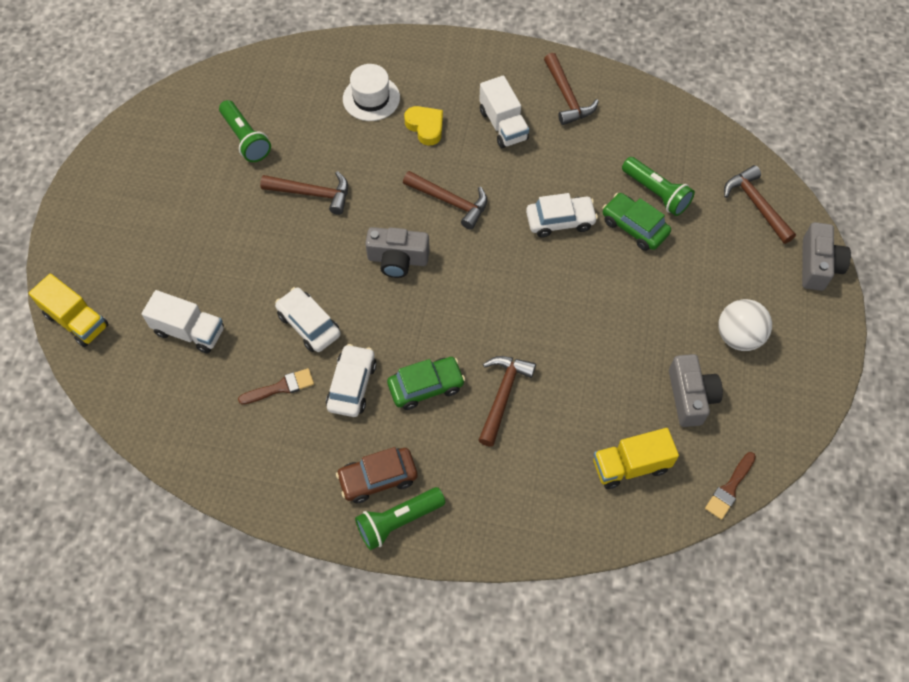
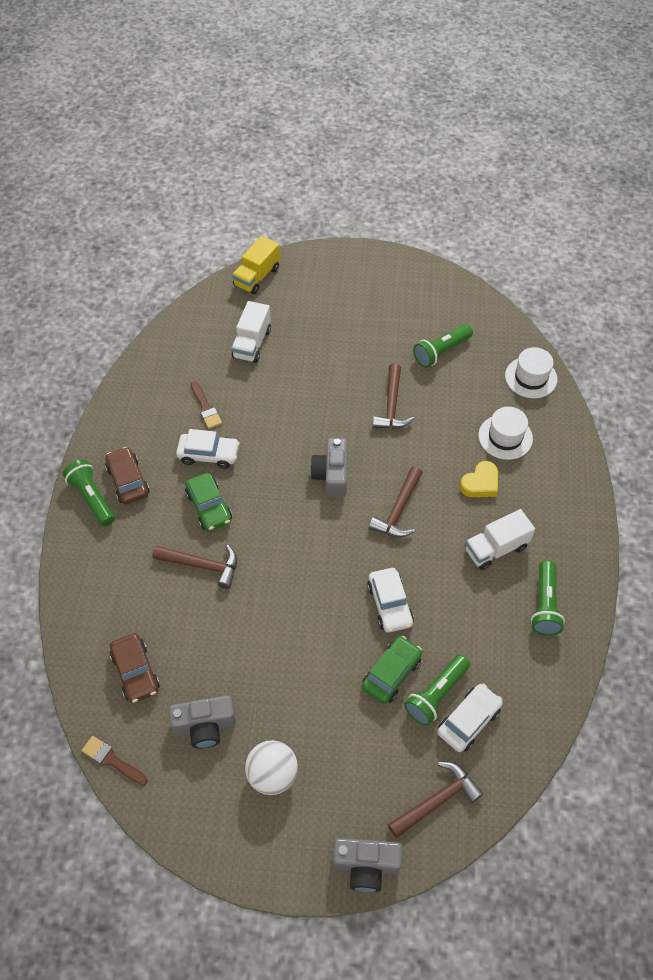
camera: 85 degrees right, 5 degrees down
white car [275,287,341,352] -> white car moved to [438,683,503,752]
brown hammer [544,53,599,125] -> green flashlight [531,560,565,636]
yellow truck [593,428,679,489] -> brown car [110,633,160,703]
none -> white hat [505,347,558,398]

